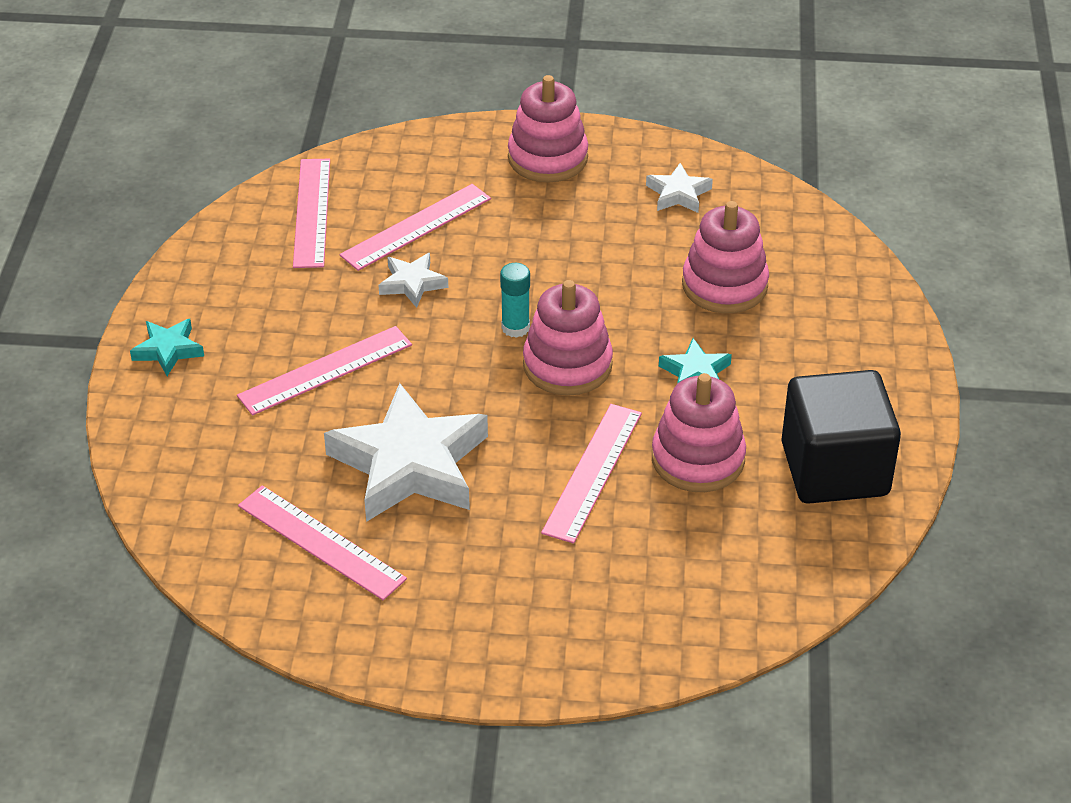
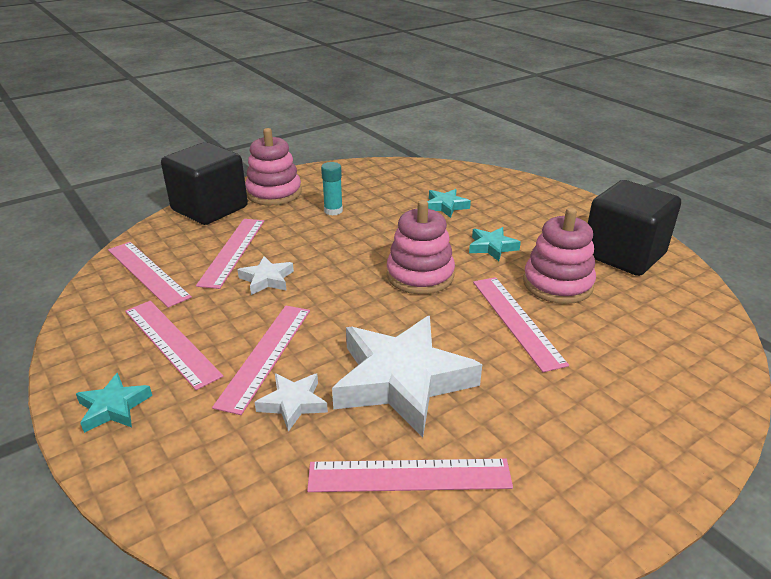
camera: 40 degrees left, 10 degrees down
turquoise glue stick [500,263,530,338] -> turquoise glue stick moved to [321,162,343,216]
white star [646,163,713,213] -> white star moved to [254,373,328,432]
pink stacking toy [682,201,769,313] -> turquoise star [427,189,471,218]
none -> pink ruler [125,301,223,390]
none -> black cube [161,142,248,225]

